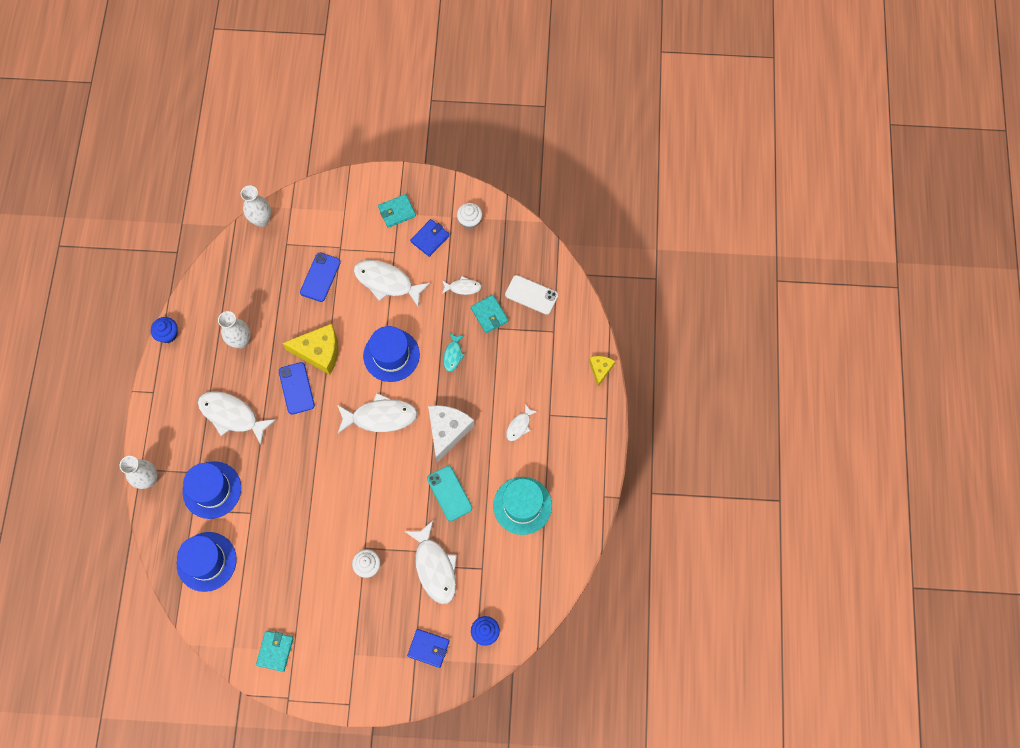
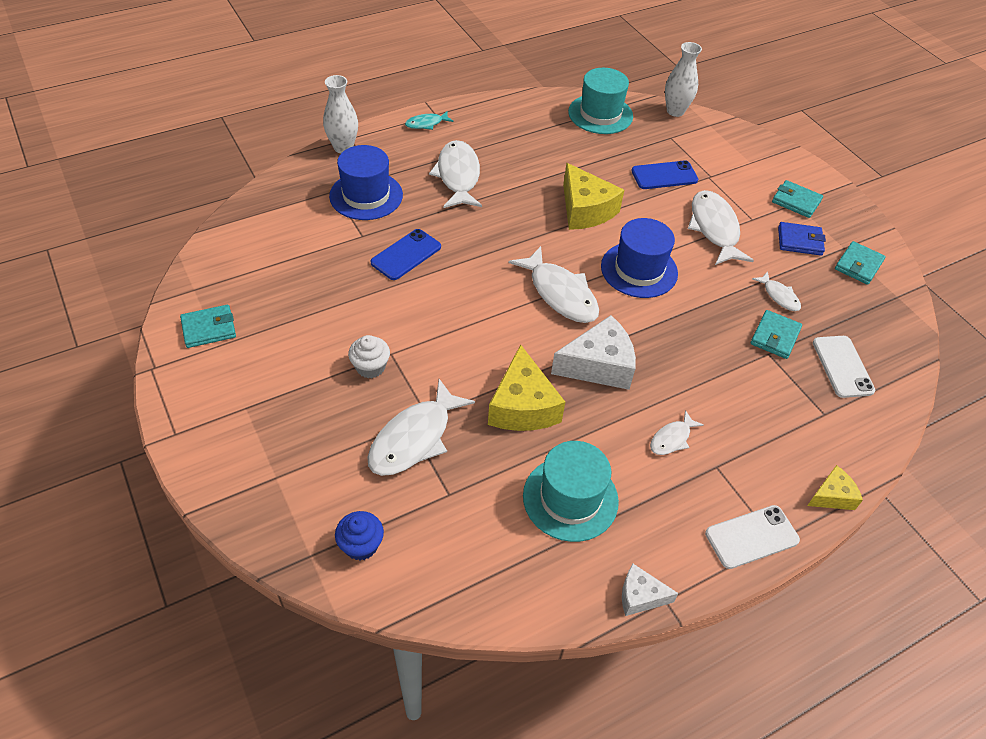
camera: 55 degrees right, 20 degrees down
blue cupcake [151,317,178,343] -> none
blue hat [177,532,237,592] -> none
white vase [218,311,250,348] -> none
blue phone [279,362,315,415] -> blue phone moved to [371,229,441,280]
blue wallet [407,629,450,668] -> none
turquoise phone [427,466,472,521] -> yellow cheese [488,344,565,431]
turquoise fish [443,333,465,372] -> turquoise fish moved to [405,111,454,130]
white cupcake [457,203,482,229] -> turquoise wallet [835,241,886,285]
white fish [506,404,538,441] -> white fish turned 45 degrees counterclockwise [650,410,704,455]
none -> turquoise hat [568,68,633,134]
none -> white cheese [622,564,679,616]
none -> white phone [705,505,800,569]

